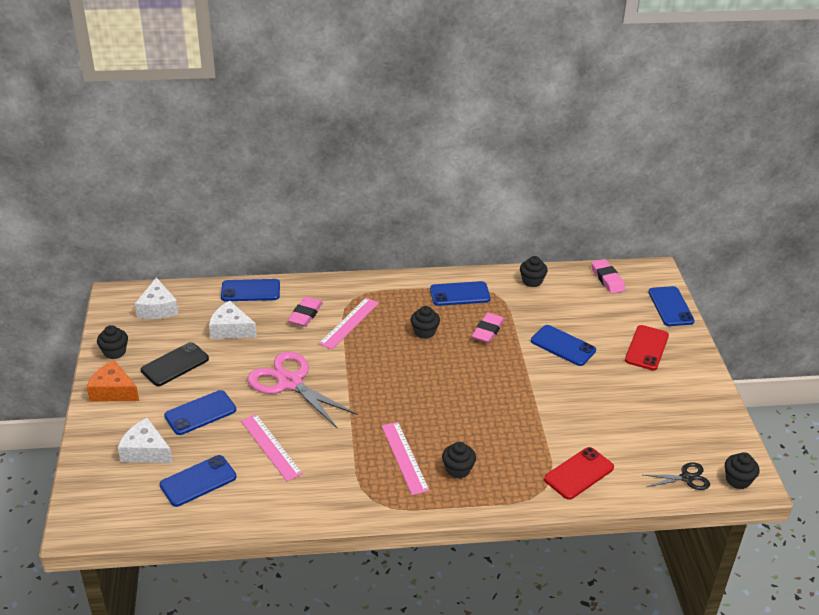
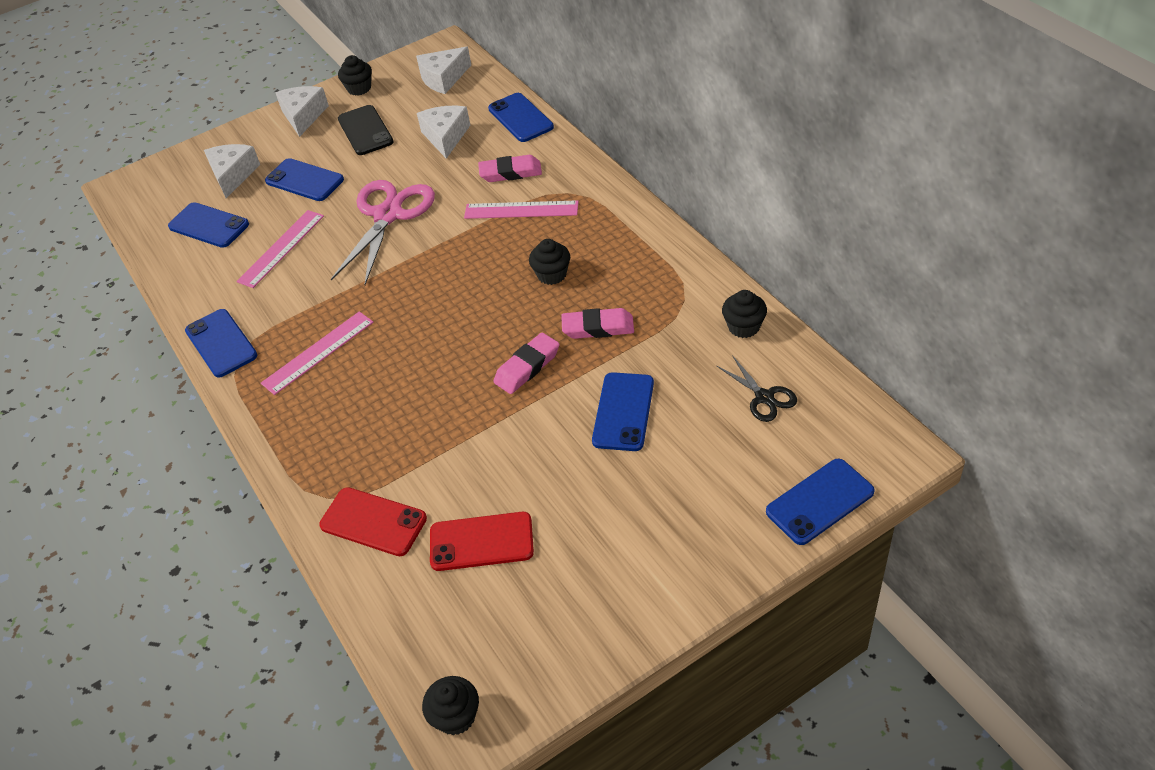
camera: 70 degrees right, 10 degrees up
orange cheese [87,360,139,402] -> white cheese [276,86,329,137]
black phone [141,342,209,386] -> black phone turned 45 degrees clockwise [338,105,393,155]
blue phone [430,281,490,306] -> blue phone moved to [185,309,257,378]
black cupcake [442,442,476,479] -> none
pink eraser [591,259,625,294] -> pink eraser moved to [493,333,560,394]
red phone [625,325,669,370] -> red phone moved to [430,512,534,571]
black scissors [643,462,710,490] -> black scissors moved to [717,355,797,422]

